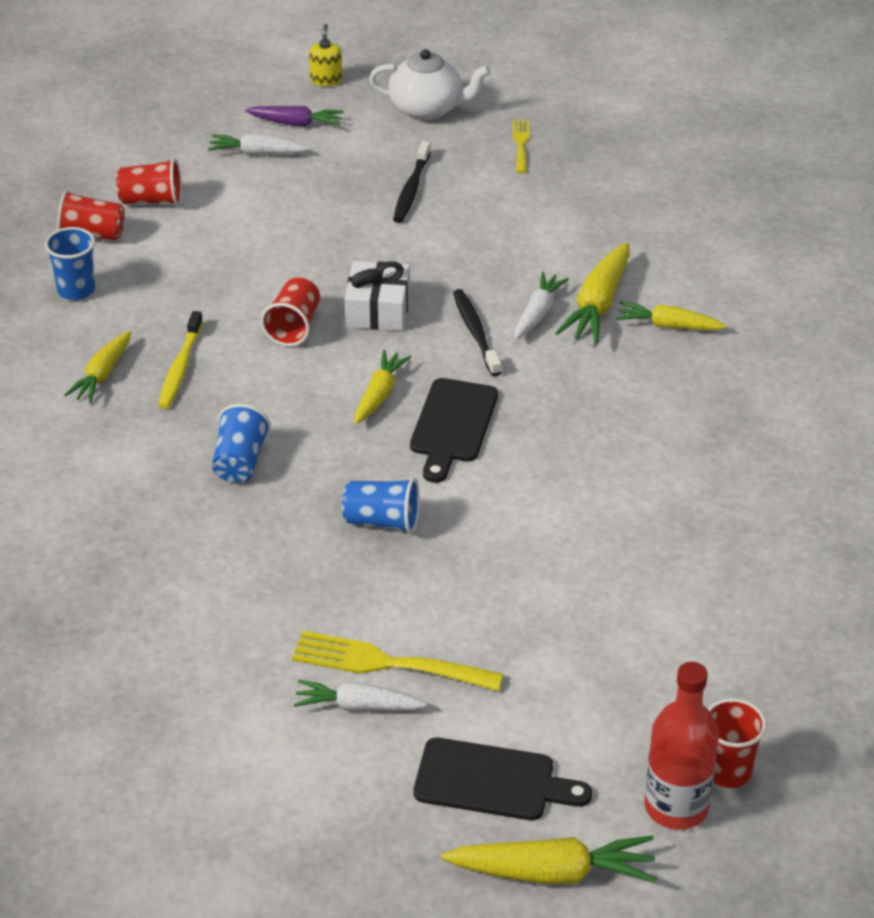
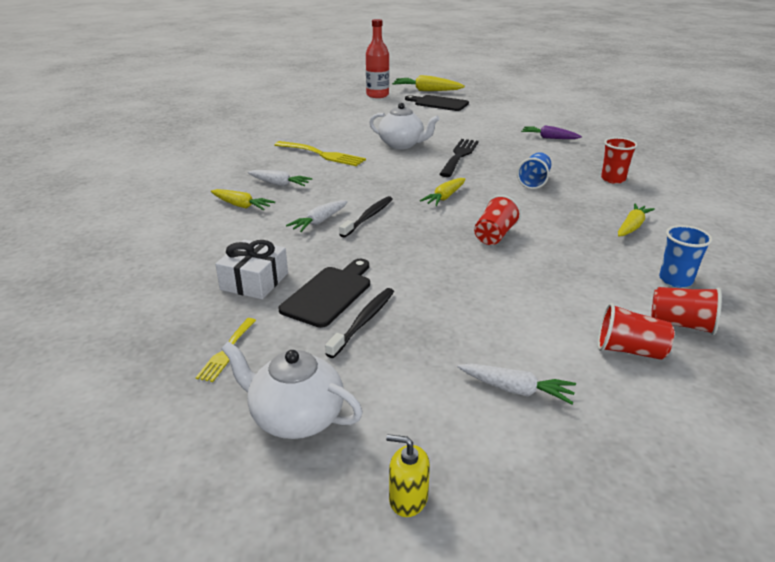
camera: 165 degrees left, 10 degrees down
yellow toothbrush [158,311,203,409] -> none
purple carrot [245,106,344,127] -> purple carrot moved to [521,125,582,139]
yellow fork [292,631,504,691] -> yellow fork moved to [274,141,366,166]
white carrot [294,680,427,710] -> white carrot moved to [248,170,312,186]
yellow soap dispenser [309,24,342,86] -> yellow soap dispenser turned 90 degrees clockwise [386,434,430,517]
blue cup [342,478,420,534] -> black fork [439,139,479,177]
white gift [345,261,410,331] -> white gift moved to [215,239,288,299]
black cutting board [410,378,498,483] -> black cutting board moved to [279,259,370,328]
black toothbrush [453,289,502,376] -> black toothbrush turned 150 degrees counterclockwise [339,196,393,238]
yellow carrot [555,242,630,344] -> none
red cup [708,698,767,788] -> red cup moved to [601,137,638,184]
none -> white teapot [369,103,440,149]

